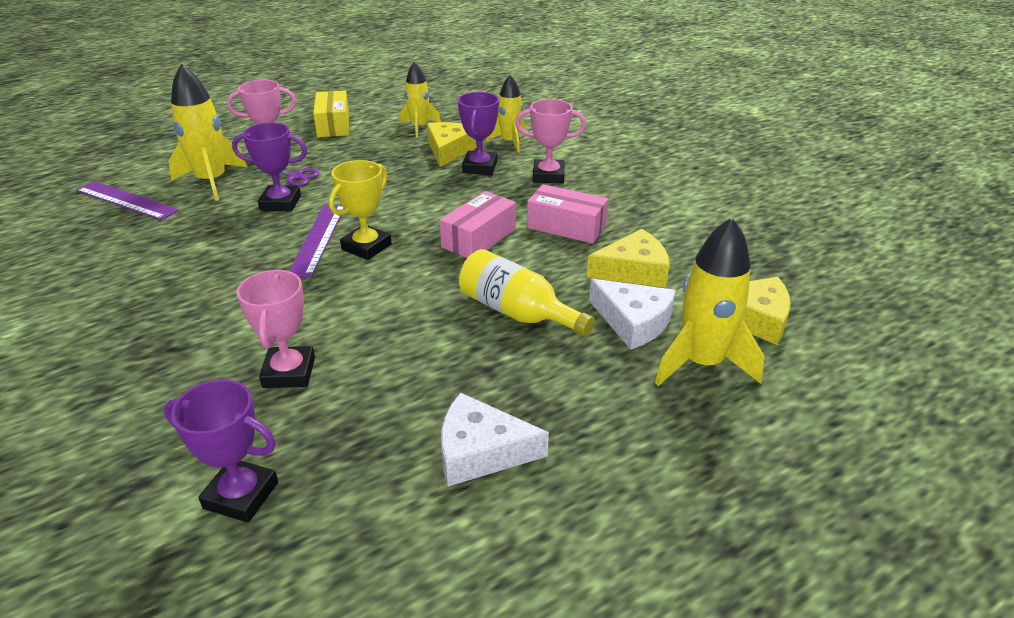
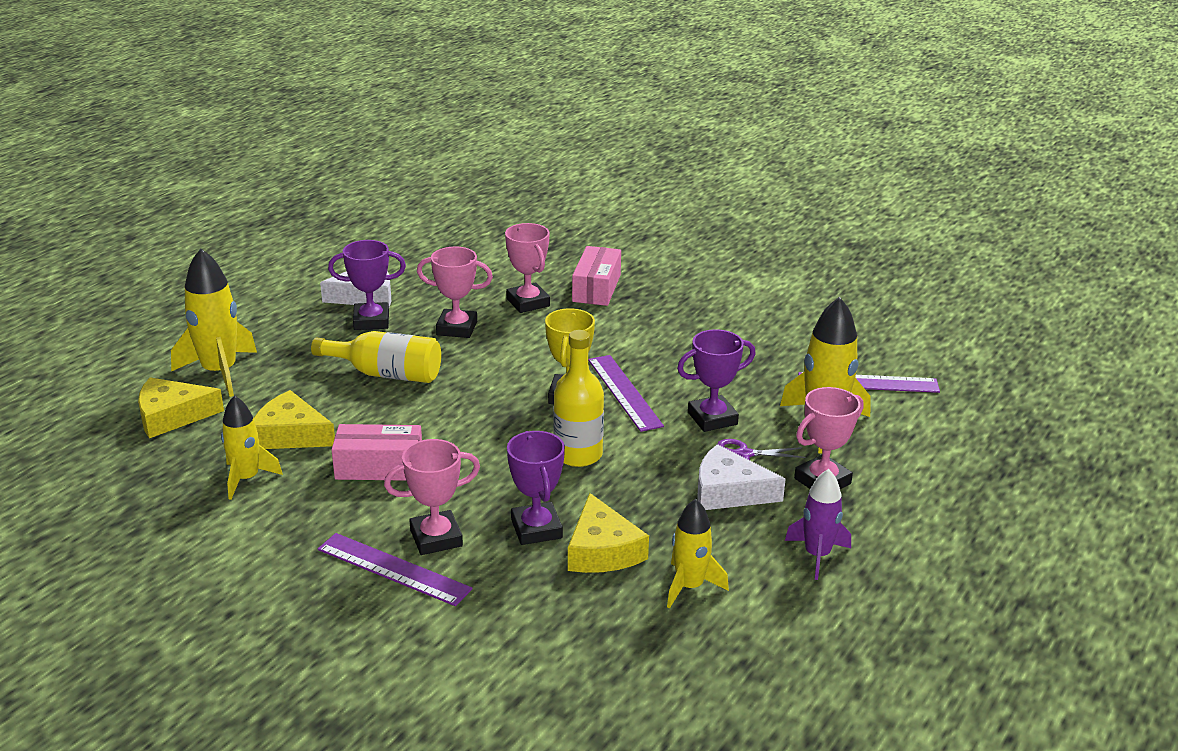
camera: 155 degrees right, 5 degrees down
purple trophy [164,380,278,523] -> purple trophy moved to [328,240,406,330]
yellow box [313,90,349,137] -> purple rocket [785,469,851,580]
pink box [440,191,516,258] -> pink box moved to [572,246,621,306]
yellow rocket [486,75,526,153] -> yellow rocket moved to [221,395,283,500]
yellow cheese [587,229,669,288] -> yellow cheese turned 60 degrees clockwise [254,390,335,449]
white cheese [589,279,676,350] -> white cheese moved to [697,444,786,510]
none -> purple ruler [318,533,473,606]
none -> pink trophy [417,247,493,338]
none -> yellow bottle [554,330,604,467]

